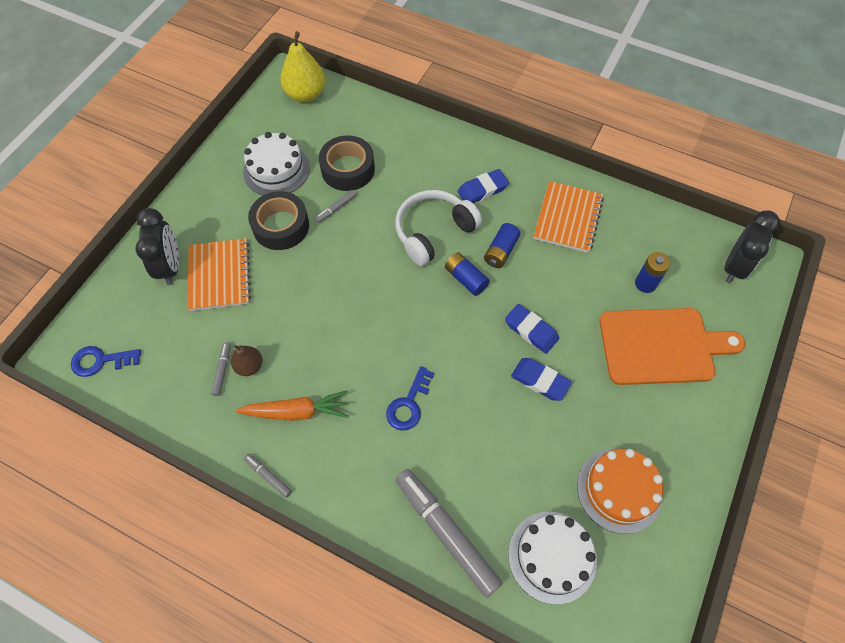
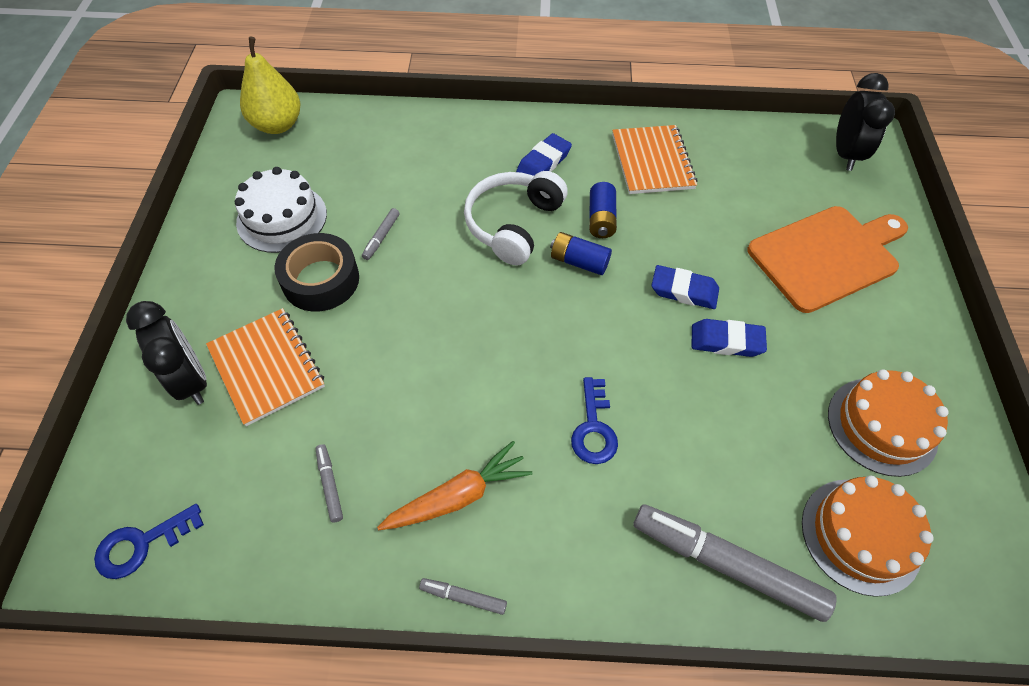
camera: 25 degrees left, 5 degrees down
brown pear [231,345,262,376] -> none
black tape [319,135,375,191] -> none
white cake [508,512,597,605] -> orange cake [802,476,934,597]
blue battery [635,252,670,293] -> none

